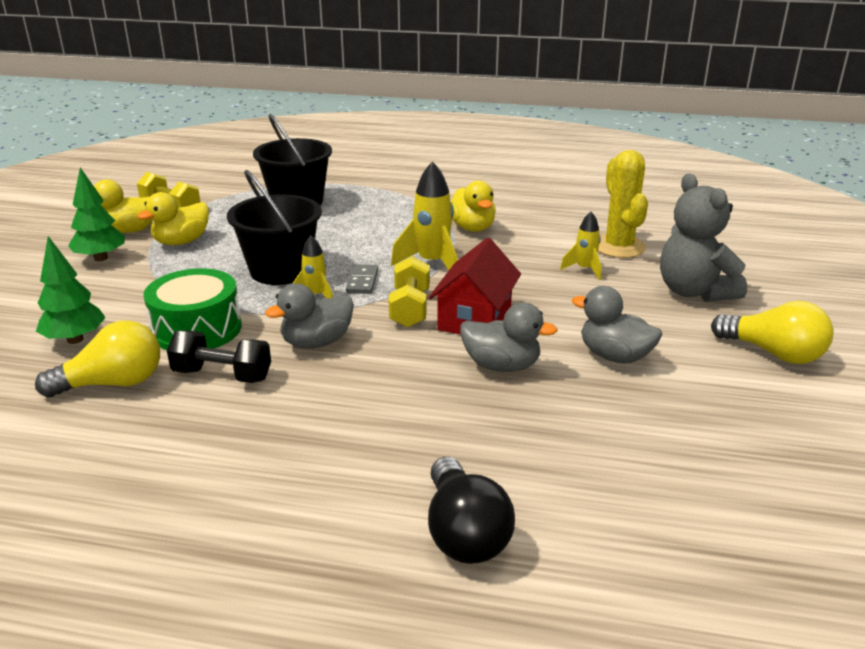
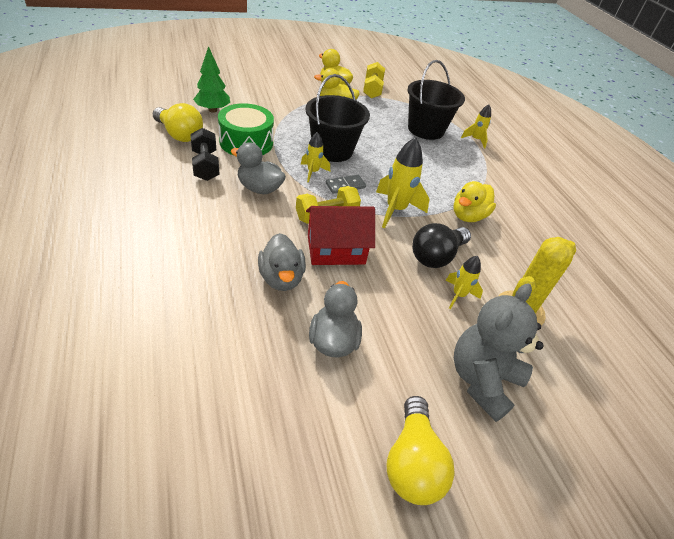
camera: 55 degrees right, 15 degrees up
green tree [68,168,125,261] -> none
black light bulb [428,457,515,564] -> black light bulb moved to [412,223,471,268]
none -> yellow rocket [461,104,491,148]

